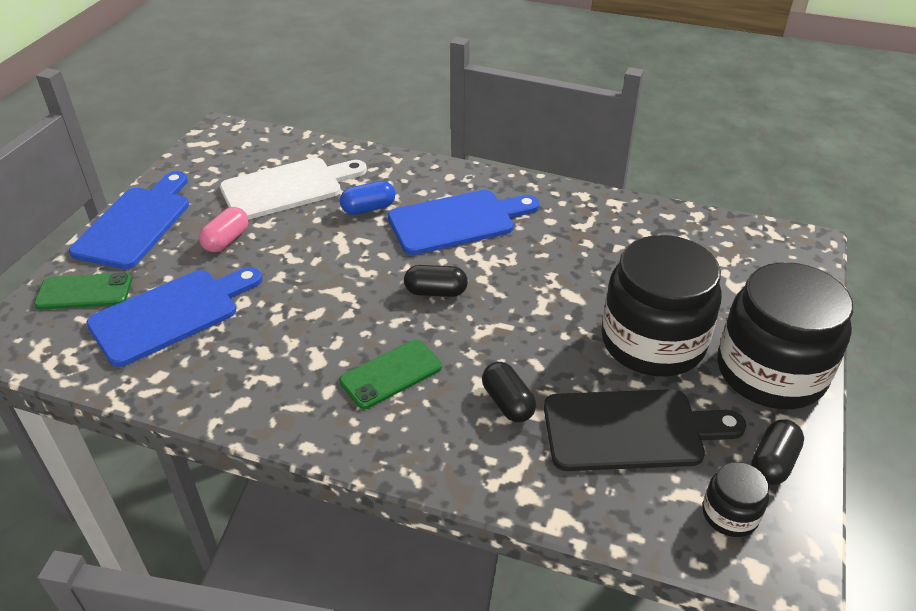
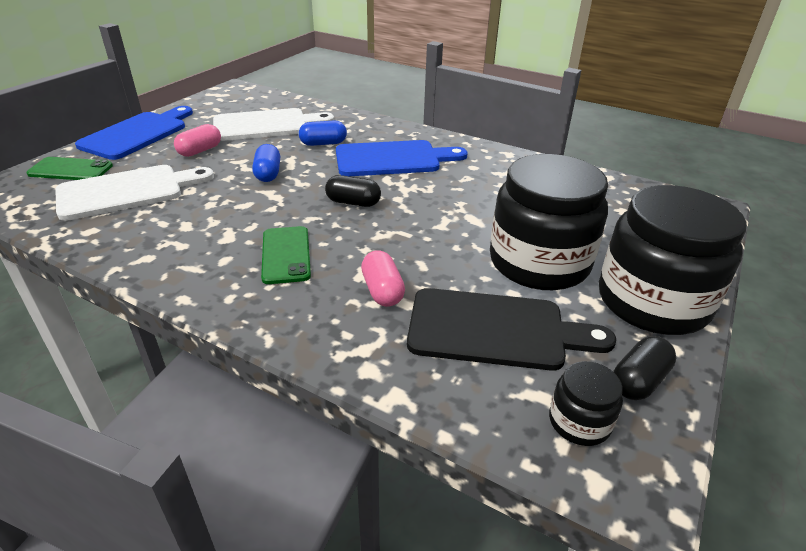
camera: 10 degrees right, 5 degrees down
blue cutting board [86,267,262,367] -> white cutting board [55,165,214,221]
green phone [339,340,442,409] -> green phone turned 75 degrees counterclockwise [261,226,311,284]
black capsule [482,362,536,422] -> pink capsule [361,250,405,307]
none -> blue capsule [252,144,280,182]

